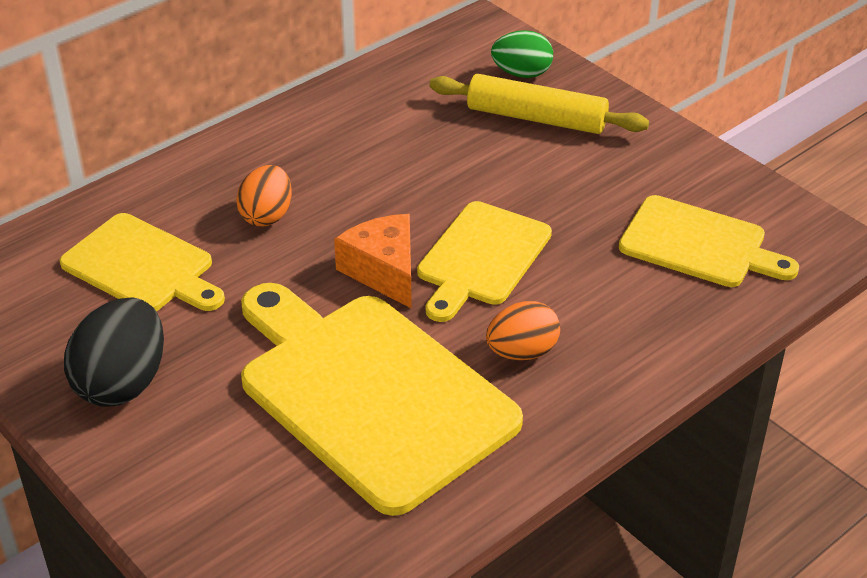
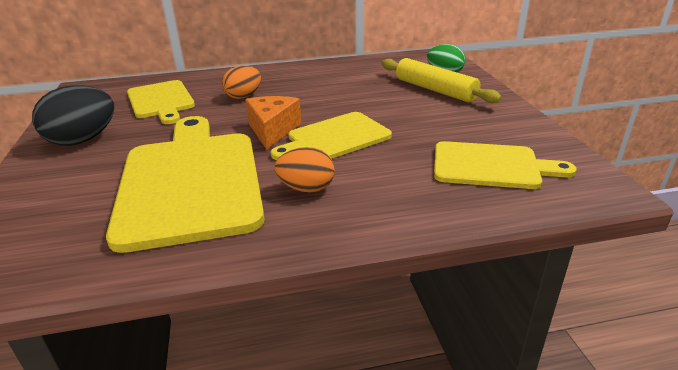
camera: 30 degrees right, 10 degrees down
yellow cutting board [619,195,799,287] -> yellow cutting board turned 45 degrees counterclockwise [434,141,576,189]

